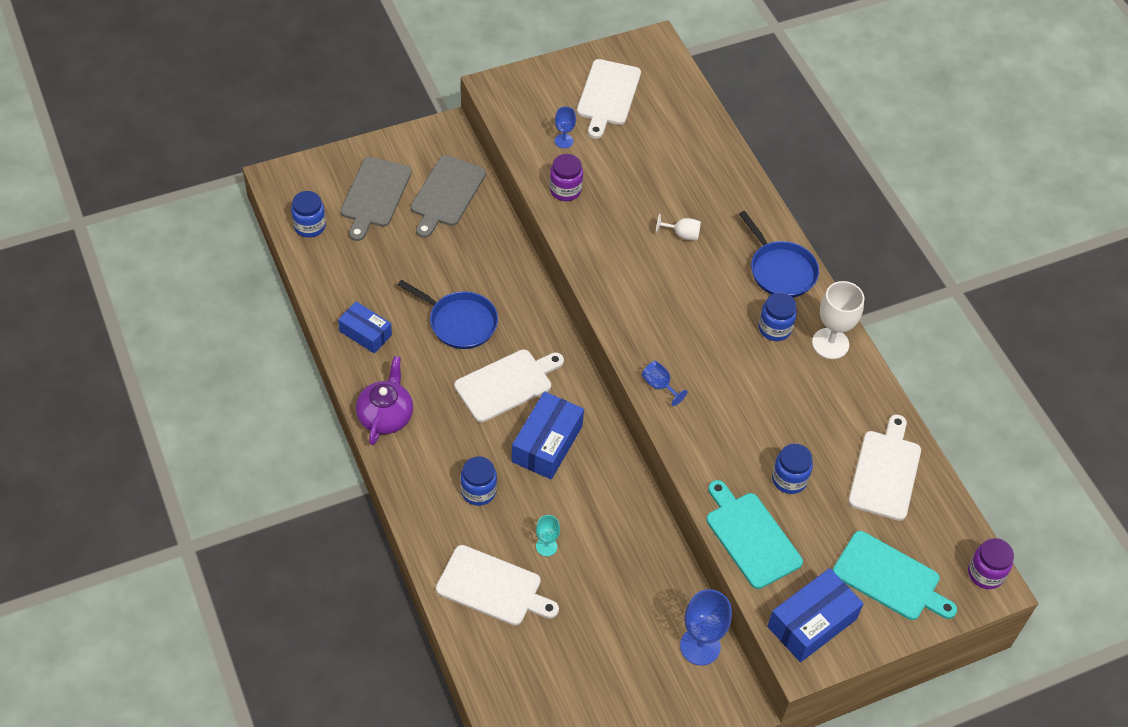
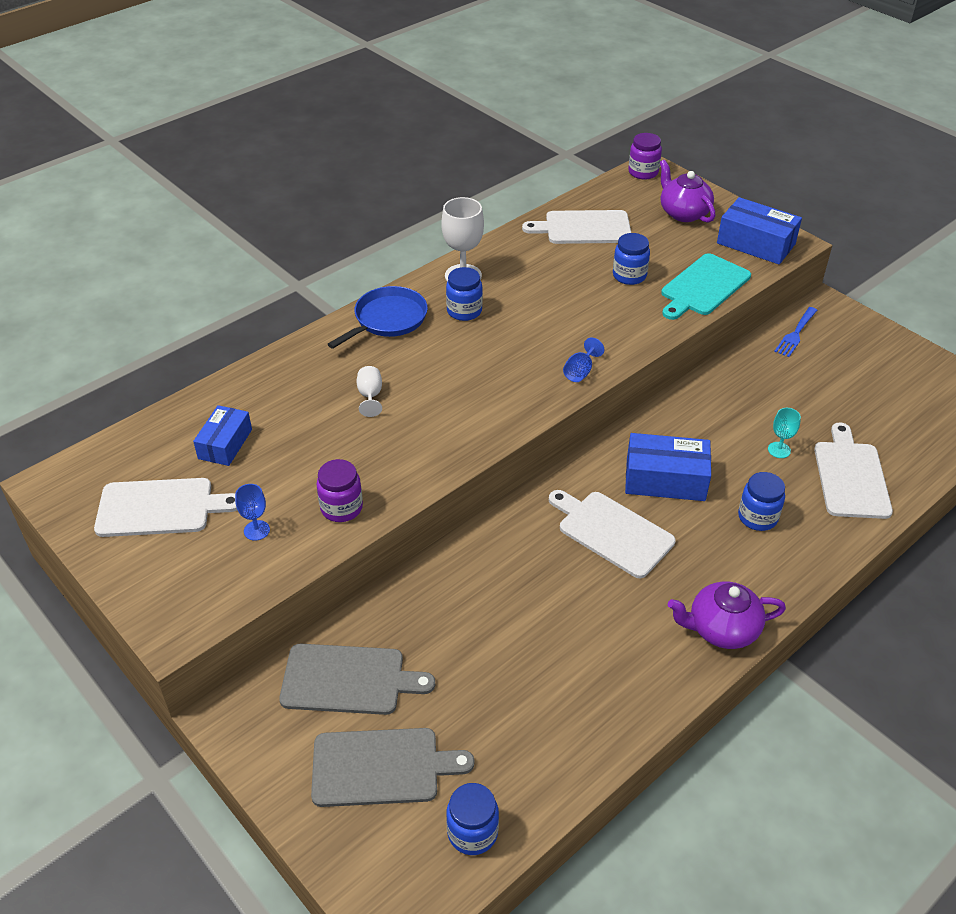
camera: 105 degrees left, 10 degrees down
blue box [338,301,392,353] -> blue box moved to [193,405,252,466]
blue pan [398,280,498,349] -> none
blue goblet [680,589,732,665] -> blue fork [774,307,817,357]
turquoise cutting board [832,531,957,620] -> purple teapot [660,160,715,223]

